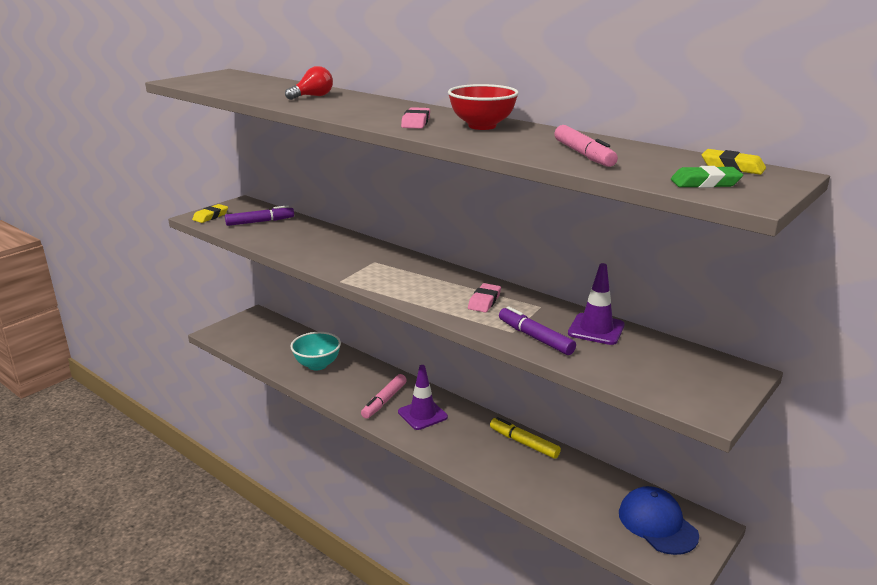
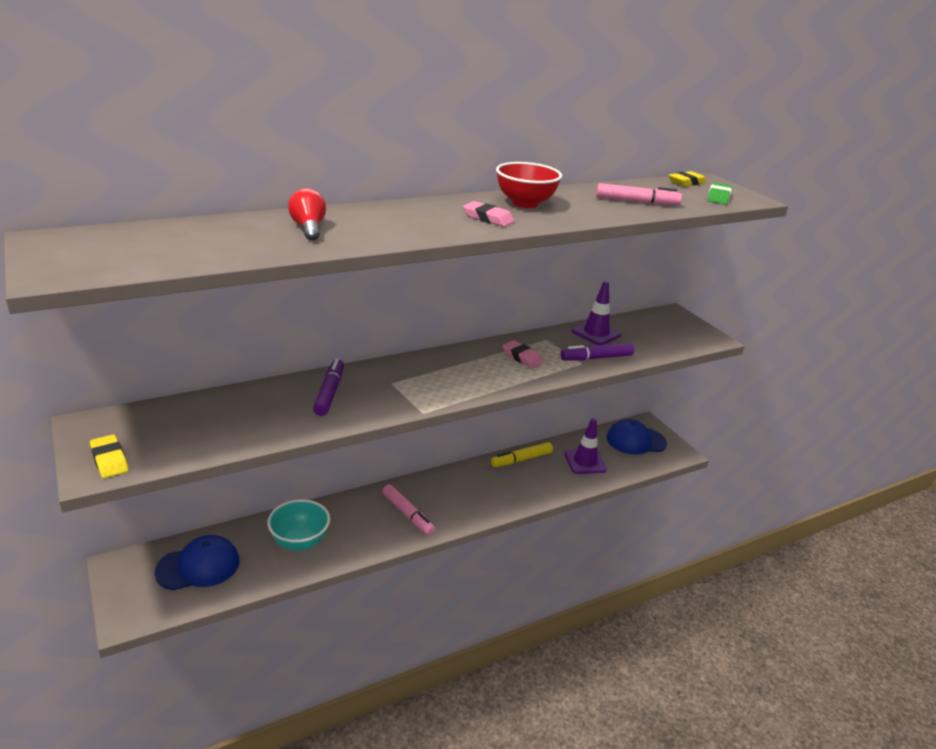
camera: 70 degrees left, 5 degrees up
purple marker [225,205,294,226] -> purple marker moved to [313,359,344,416]
purple traffic cone [398,365,448,430] -> purple traffic cone moved to [564,418,607,474]
none -> blue cap [154,535,240,590]

